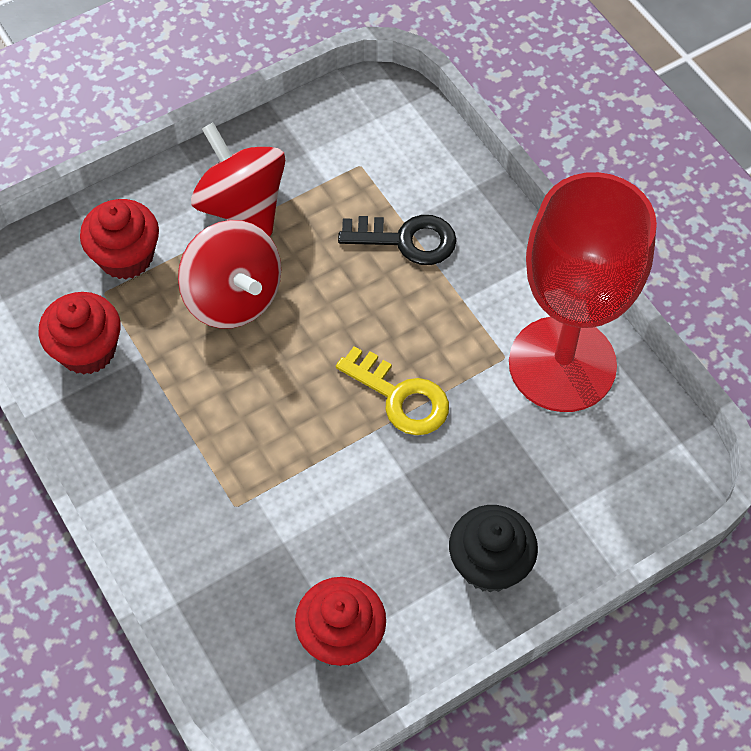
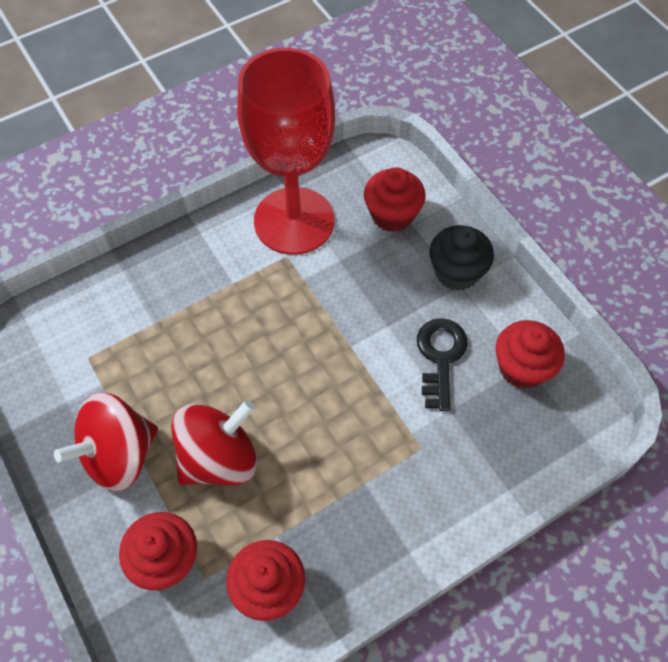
camera: 90 degrees left, 0 degrees up
yellow key [336,346,449,435] -> none
black key [338,215,457,265] -> black key moved to [417,318,468,411]
none -> red cupcake [364,167,426,232]

